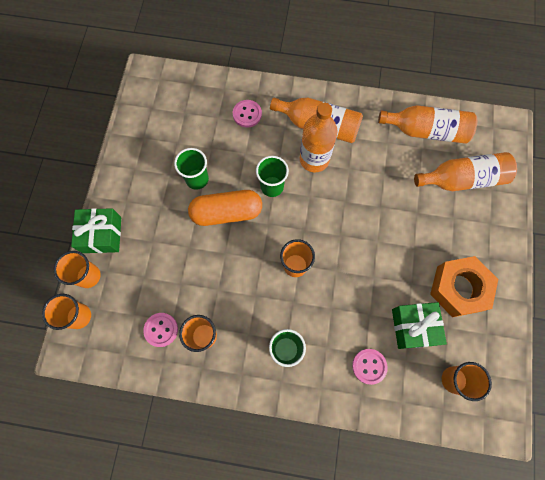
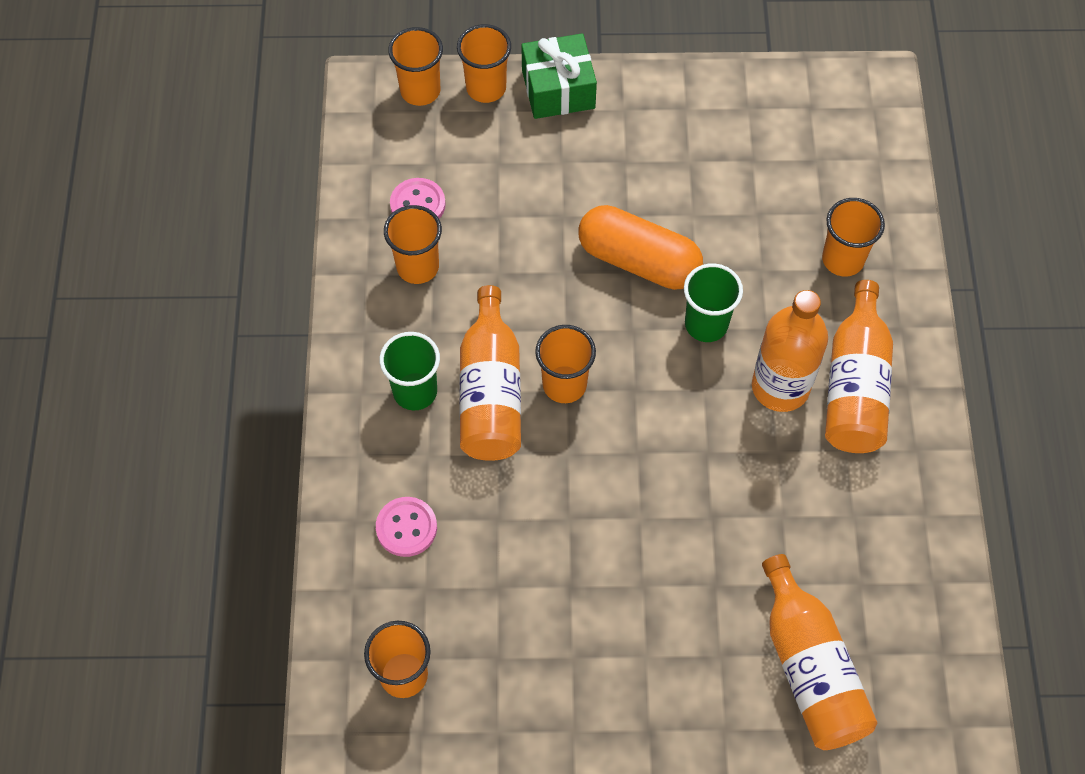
camera: 80 degrees right, 10 degrees down
green cup [174,148,209,190] -> none
orange capsule [188,190,262,226] -> orange capsule turned 45 degrees counterclockwise [579,205,703,290]
pink button [233,100,262,128] -> orange cup [822,198,885,276]
orange bottle [378,105,477,144] -> orange bottle moved to [460,285,521,461]
green gift [392,302,447,349] -> none
orange nut [430,256,498,317] -> none

